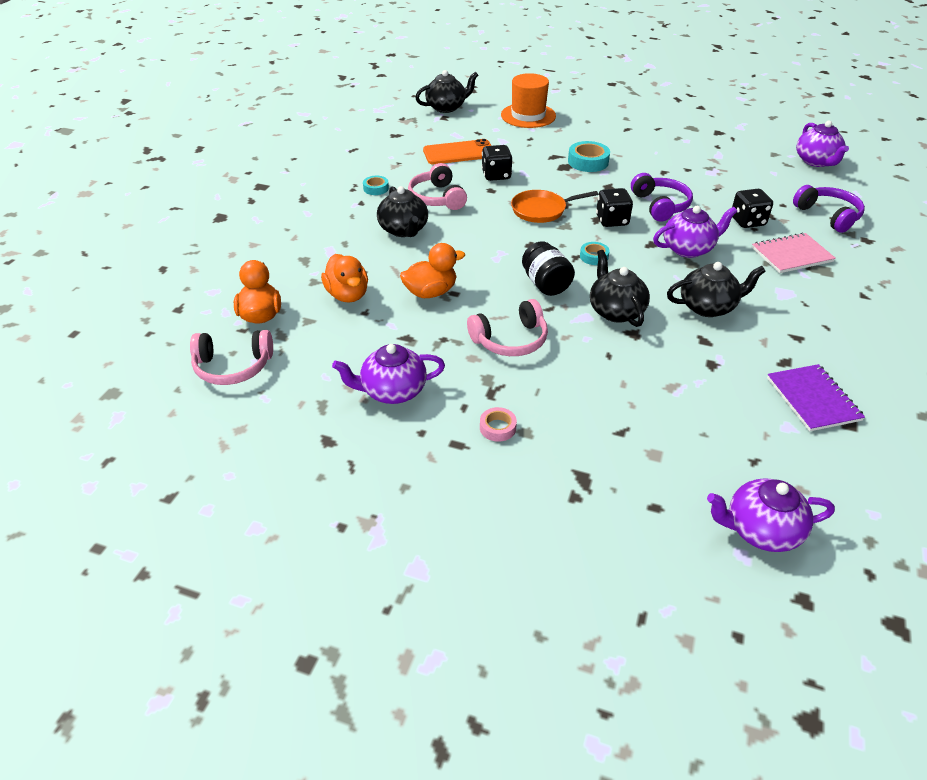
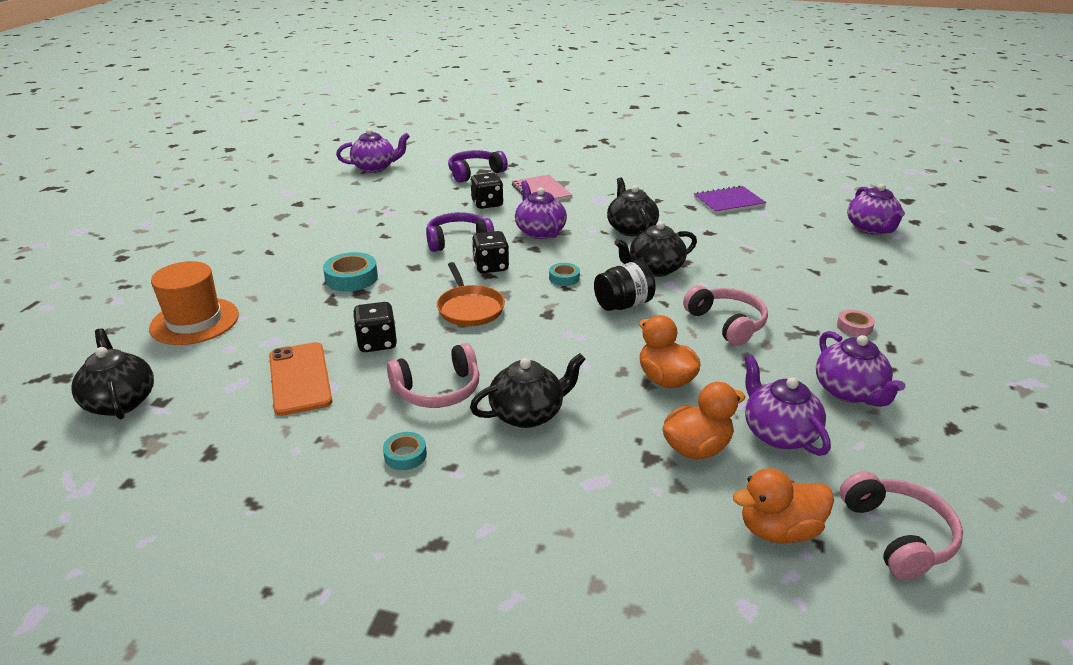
camera: 95 degrees left, 10 degrees down
none -> purple teapot [744,355,831,456]

